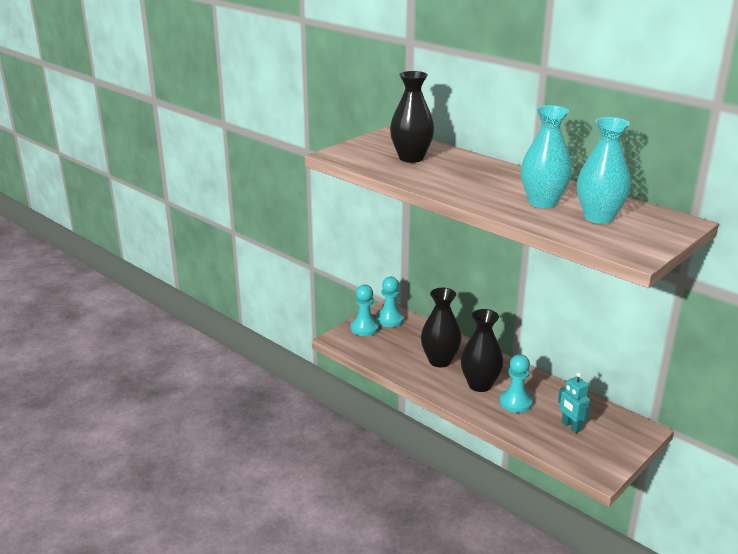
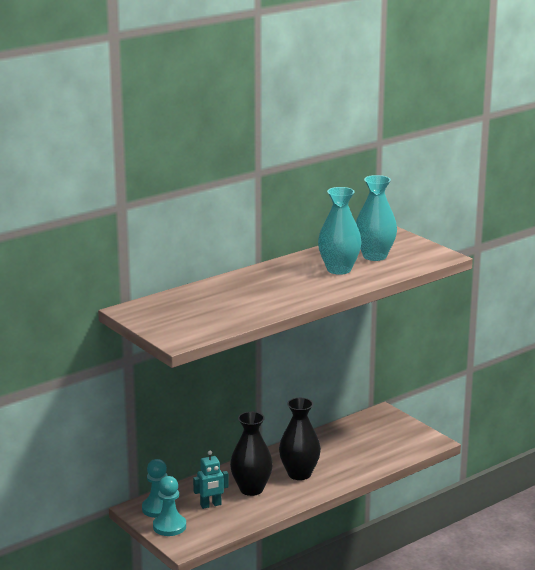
camera: 80 degrees left, 5 degrees down
black vase [390,71,434,163] -> none
turquoise pawn [499,354,533,413] -> none
turquoise robot [558,372,590,433] -> turquoise robot moved to [193,451,229,509]

